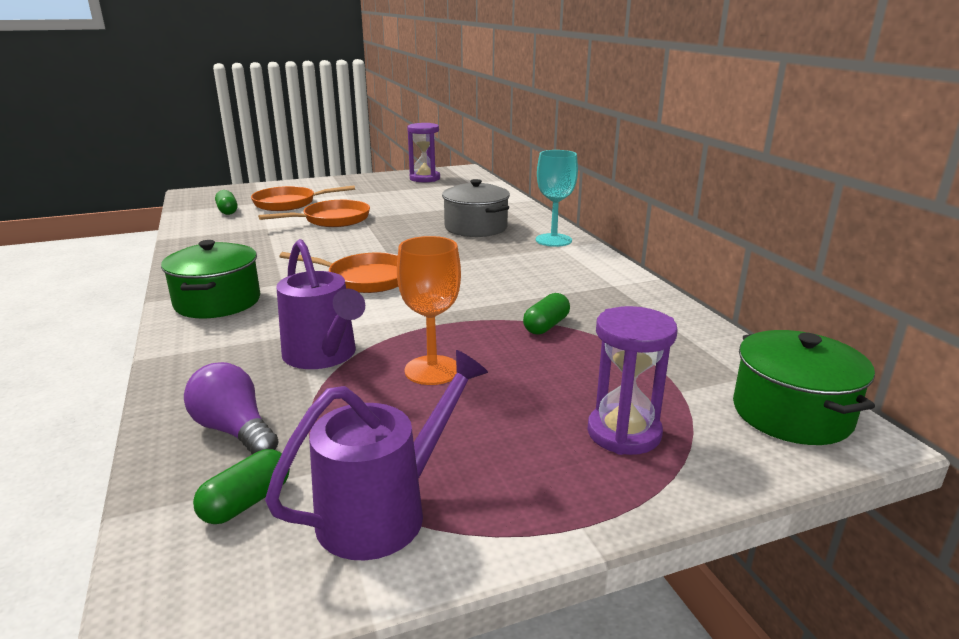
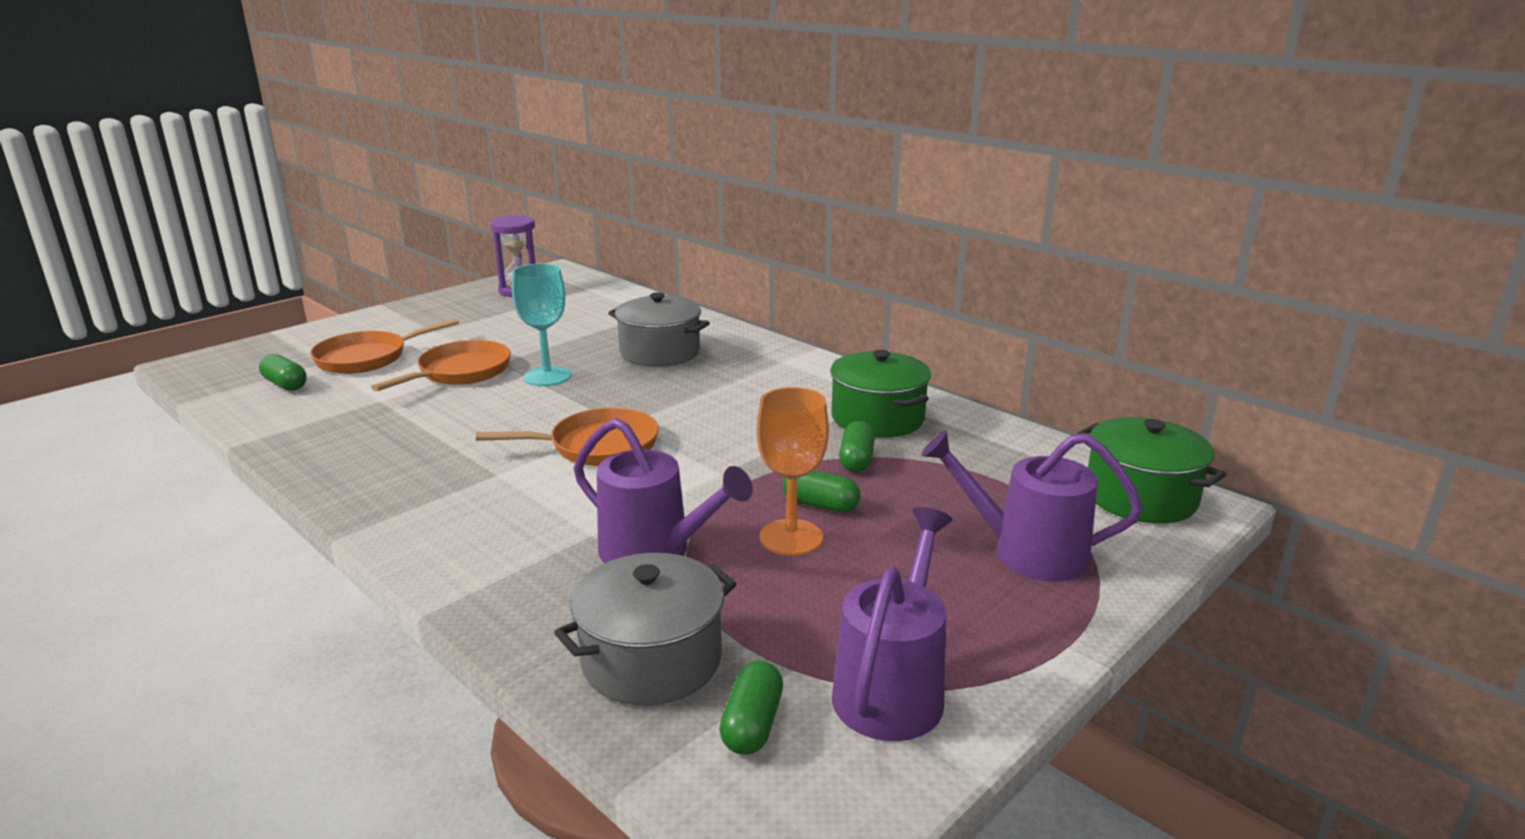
camera: 25 degrees left, 0 degrees up
green pot [161,240,260,318] -> green pot moved to [830,350,931,437]
purple light bulb [184,362,279,454] -> grey pot [554,553,736,706]
turquoise goblet [536,150,578,247] -> turquoise goblet moved to [512,263,571,386]
purple hourglass [587,306,678,455] -> purple watering can [921,430,1143,582]
none -> green capsule [783,470,861,513]

